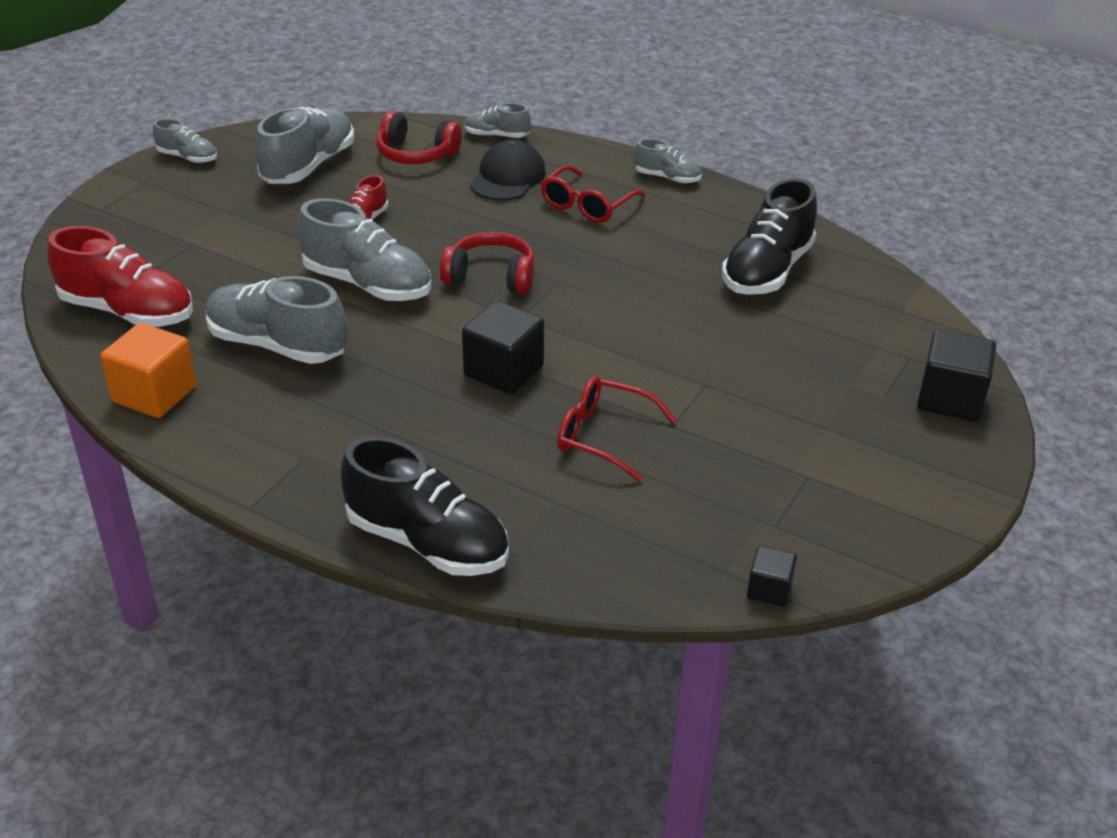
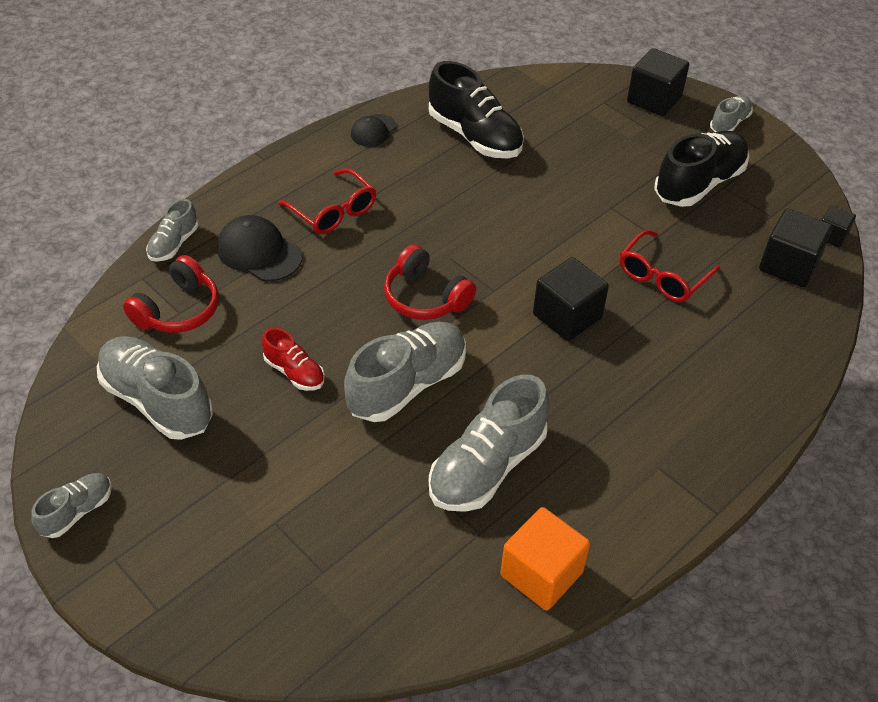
camera: 75 degrees left, 10 degrees up
red shoe [48,226,193,327] -> none
black shoe [341,437,509,576] -> black shoe moved to [654,131,749,207]
red headphones [440,232,534,294] -> red headphones turned 75 degrees counterclockwise [384,244,476,320]
grey shoe [634,139,701,184] -> grey shoe moved to [710,96,753,132]
none -> black cap [351,114,396,146]
none -> black cube [759,208,833,287]

